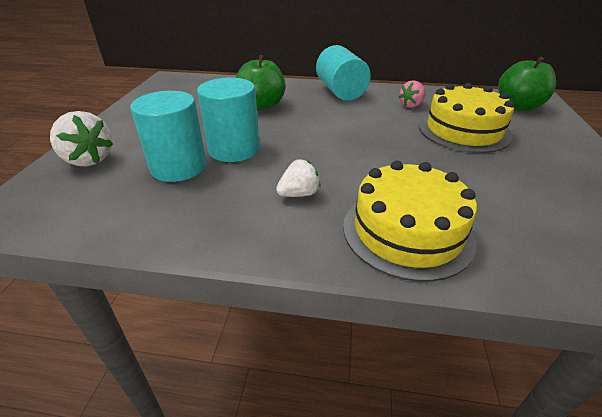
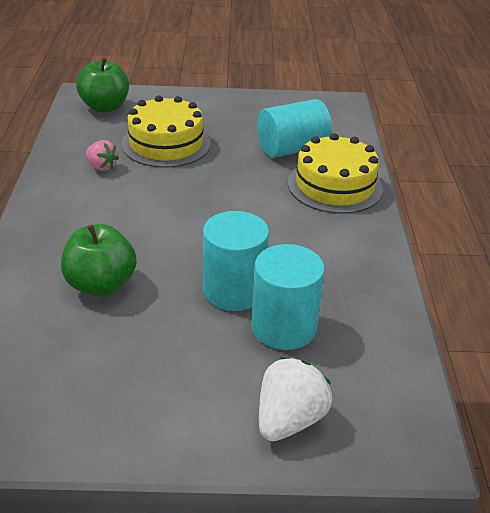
camera: 100 degrees left, 0 degrees up
white strawberry [276,159,320,197] -> none
turquoise cylinder [316,45,371,101] -> turquoise cylinder moved to [257,99,332,158]

